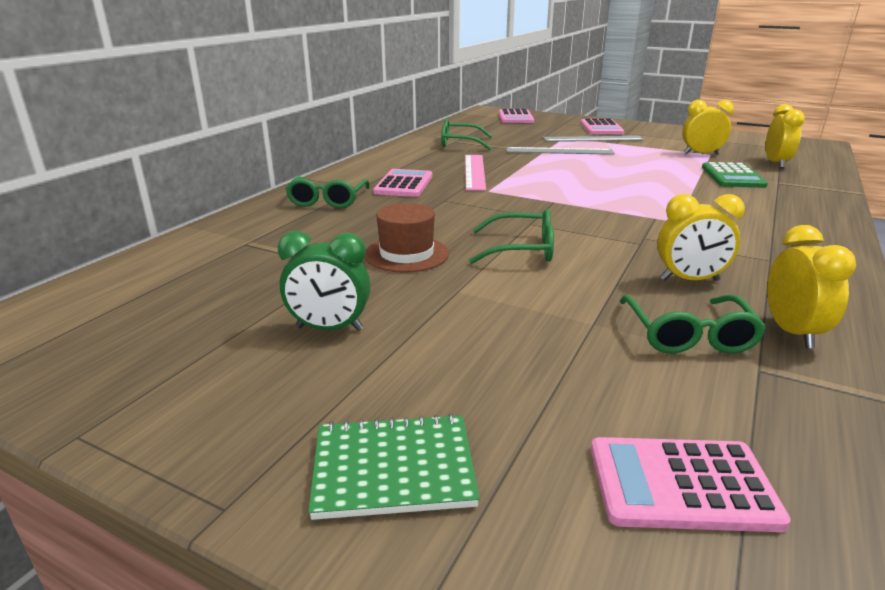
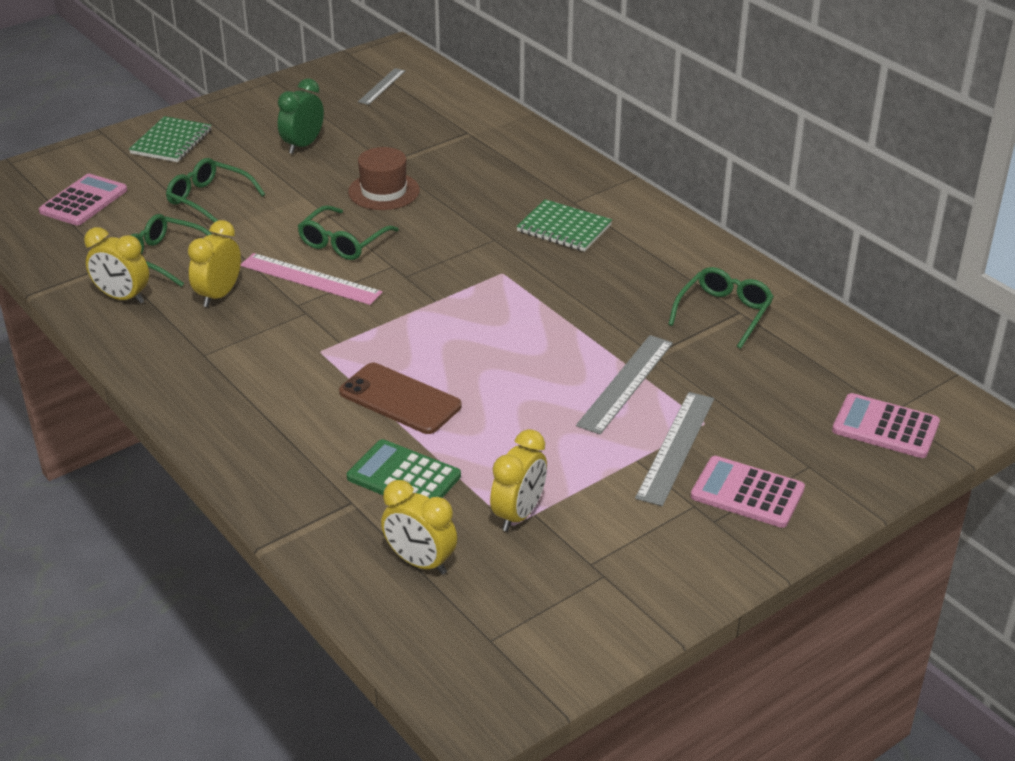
camera: 115 degrees right, 10 degrees up
green glasses [285,177,370,208] -> green glasses moved to [166,158,265,222]
pink calculator [373,169,432,197] -> green notebook [516,199,612,252]
pink ruler [465,155,486,191] -> pink ruler moved to [240,253,383,305]
none -> brown phone [339,363,462,434]
none -> grey ruler [358,68,406,105]

